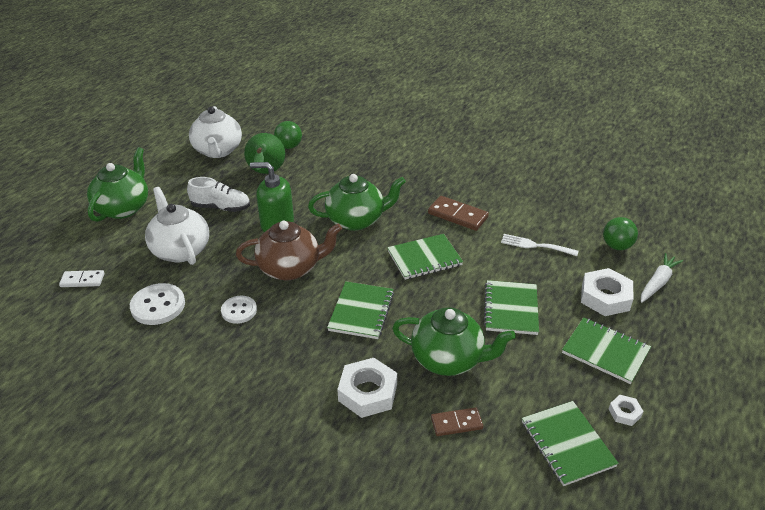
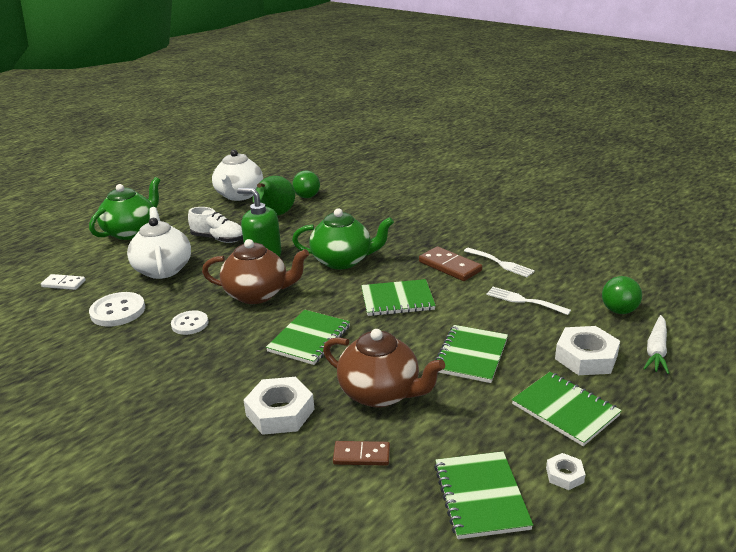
camera: 15 degrees right, 10 degrees down
green teapot [392,307,516,376] -> brown teapot [323,329,445,408]
white carrot [641,253,683,303] -> white carrot turned 150 degrees clockwise [643,315,669,374]
none -> white fork [464,248,535,277]

